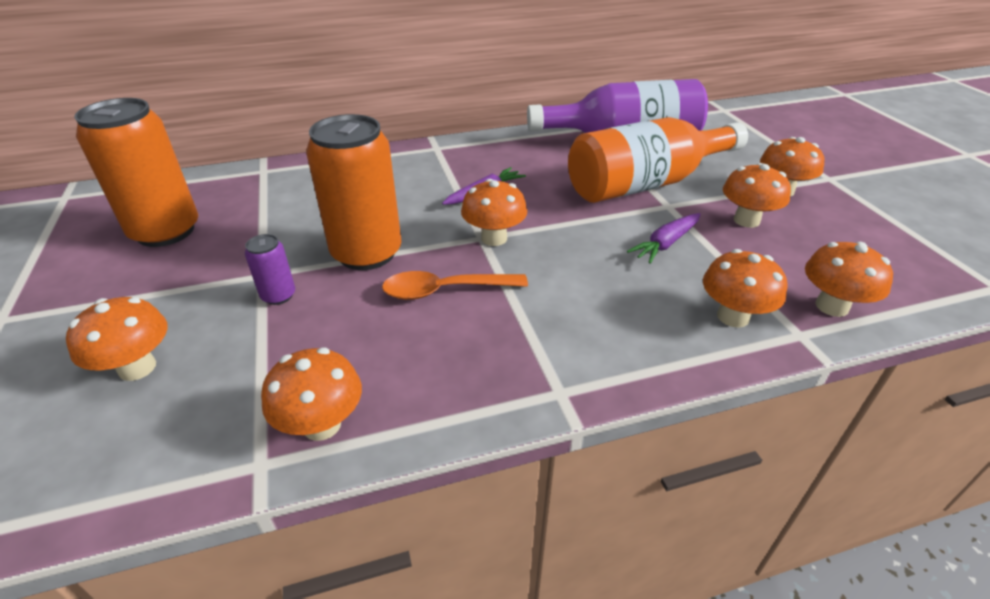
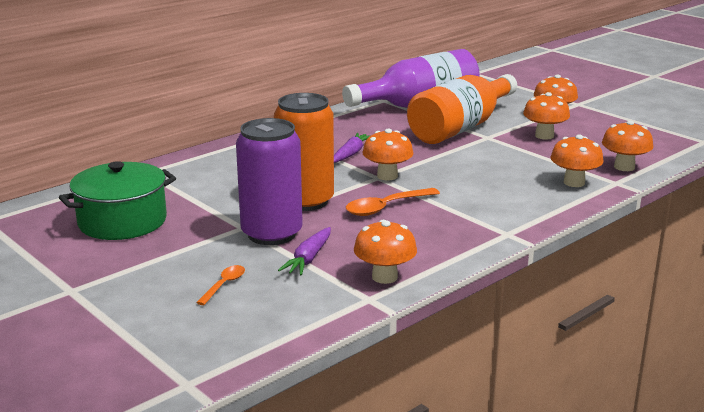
camera: 25 degrees left, 15 degrees down
orange mushroom [66,297,168,381] -> orange spoon [196,265,245,305]
orange can [74,98,198,247] -> green pot [59,161,176,240]
purple can [245,234,295,305] -> purple can [236,118,303,245], size x2.24
purple carrot [627,213,701,264] -> purple carrot moved to [278,227,331,276]

